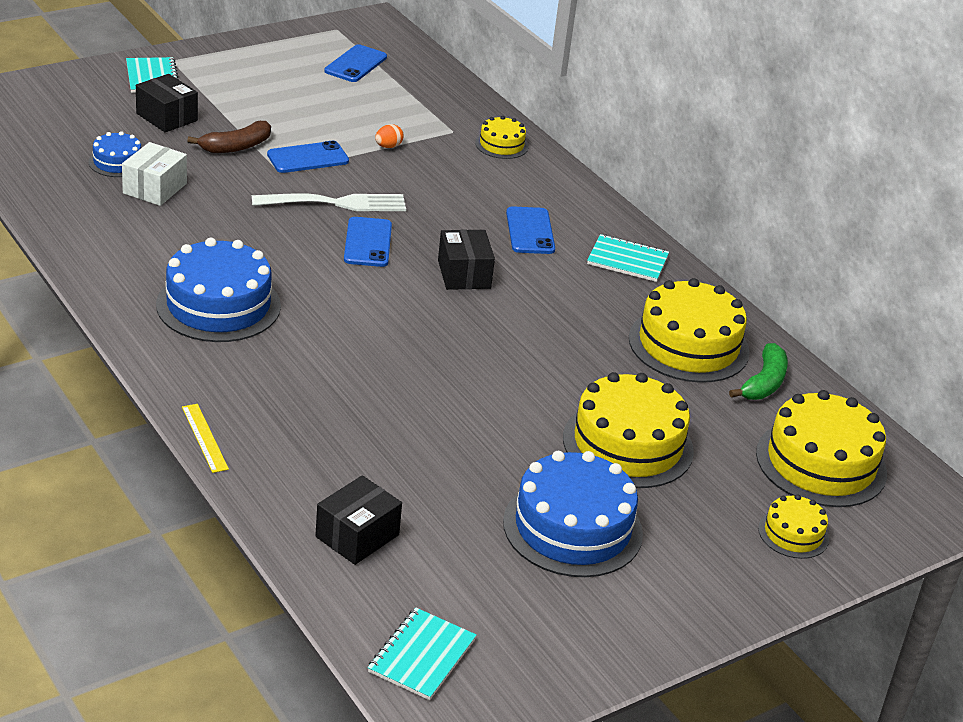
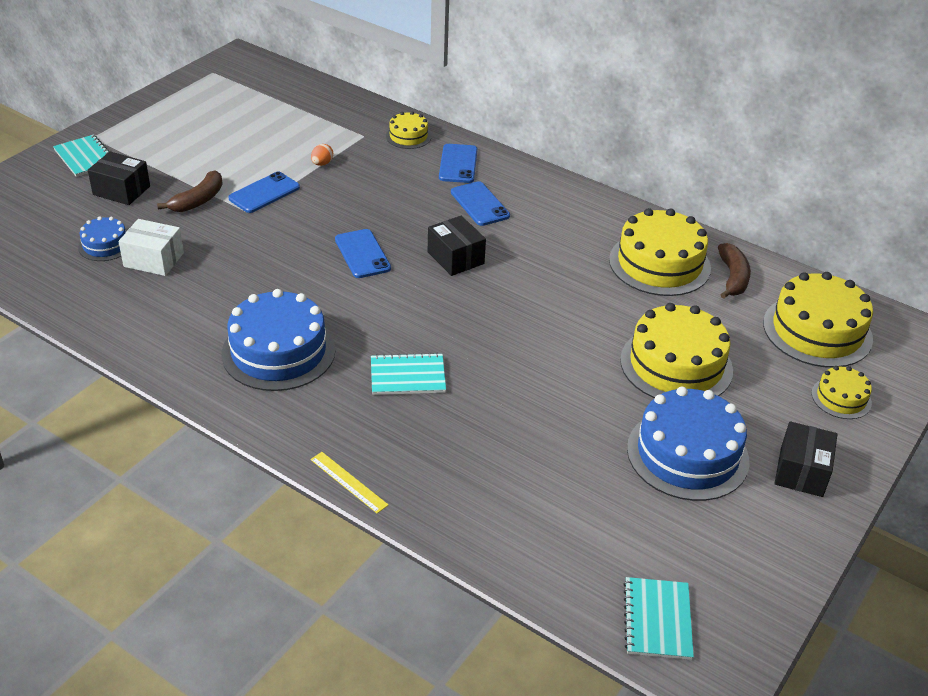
camera: 20 degrees left, 5 degrees up
white box [122,142,187,206] -> white box turned 75 degrees counterclockwise [119,219,184,276]
white fork [252,193,406,211] -> none
black box [315,475,402,565] -> black box moved to [775,421,838,497]
blue phone [324,44,387,82] -> blue phone moved to [439,144,478,183]
turquoise notebook [587,234,669,282] -> turquoise notebook moved to [371,353,446,395]
green banana [729,343,788,400] -> brown banana [718,243,751,299]

